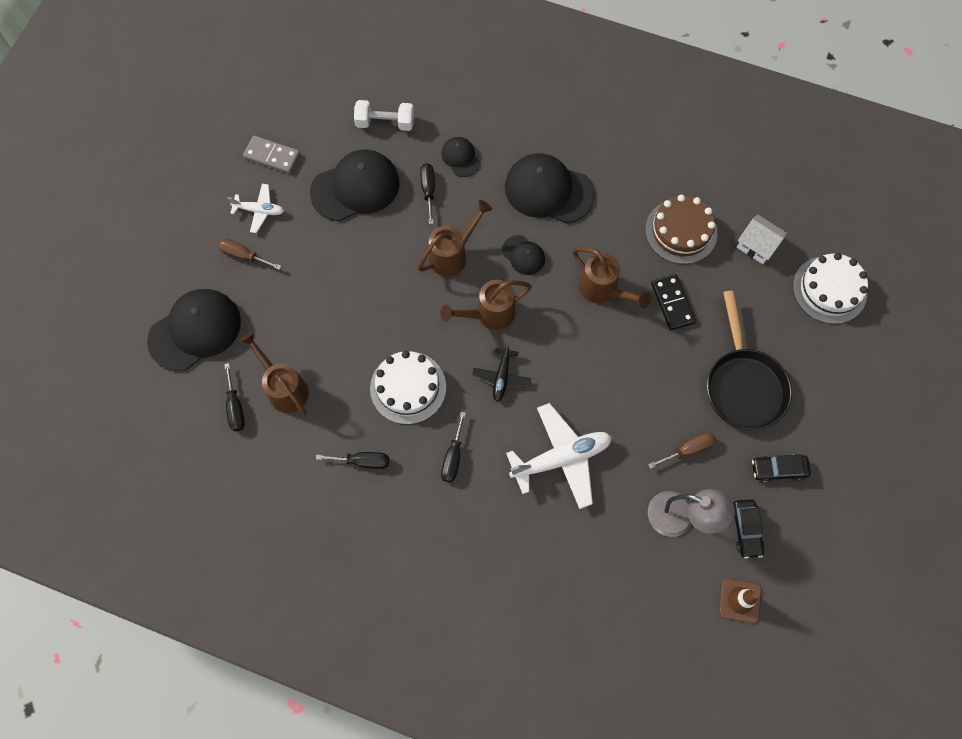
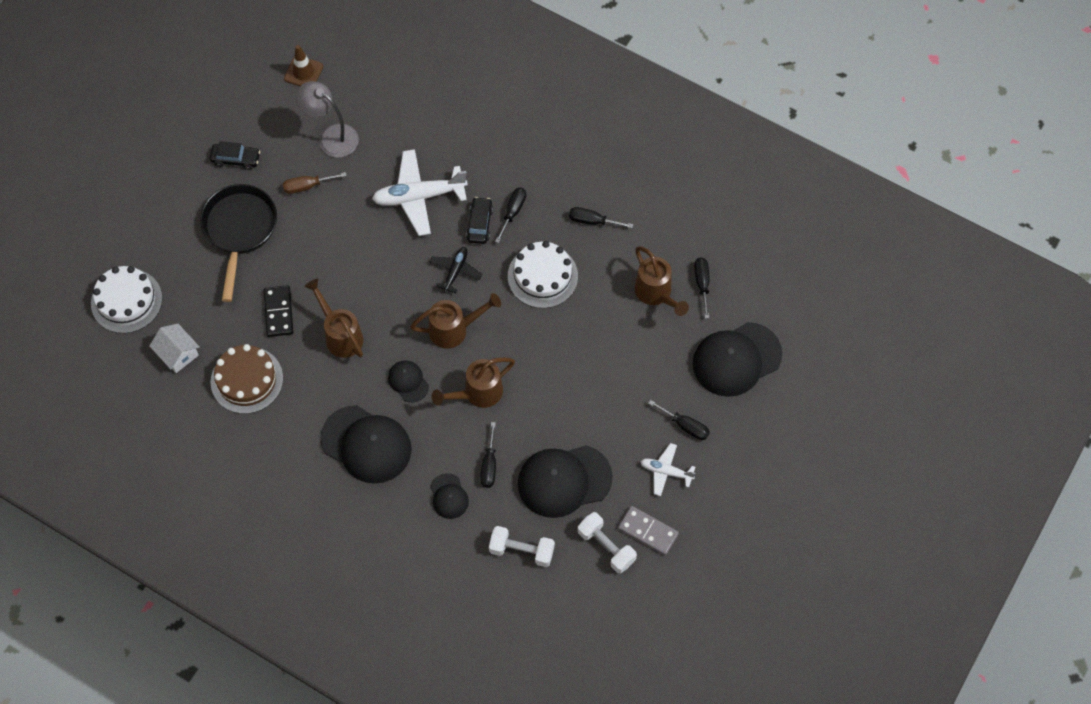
camera: 170 degrees left, 5 degrees down
brown screwdriver [218,239,281,270] -> black screwdriver [648,400,710,440]
black car [733,499,765,559] -> black car moved to [466,197,493,244]
none -> white dumbbell [578,512,637,573]

